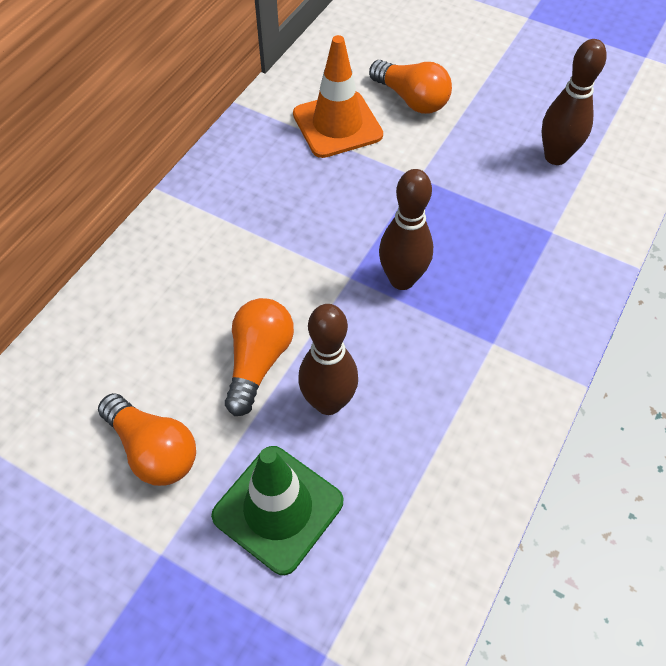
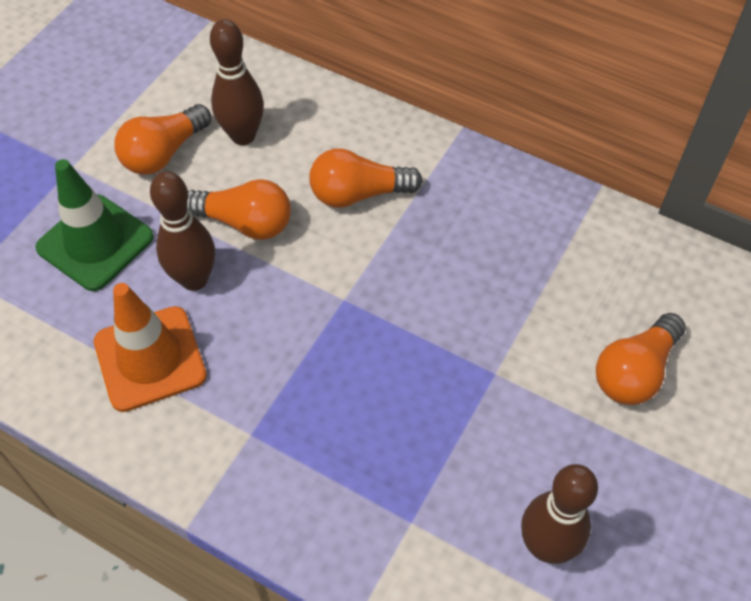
camera: 90 degrees right, 0 degrees up
orange traffic cone [293,35,383,158] -> orange traffic cone moved to [94,283,207,412]
brown bowling pin [379,169,433,290] -> brown bowling pin moved to [210,19,264,145]
none -> orange light bulb [309,148,423,208]

